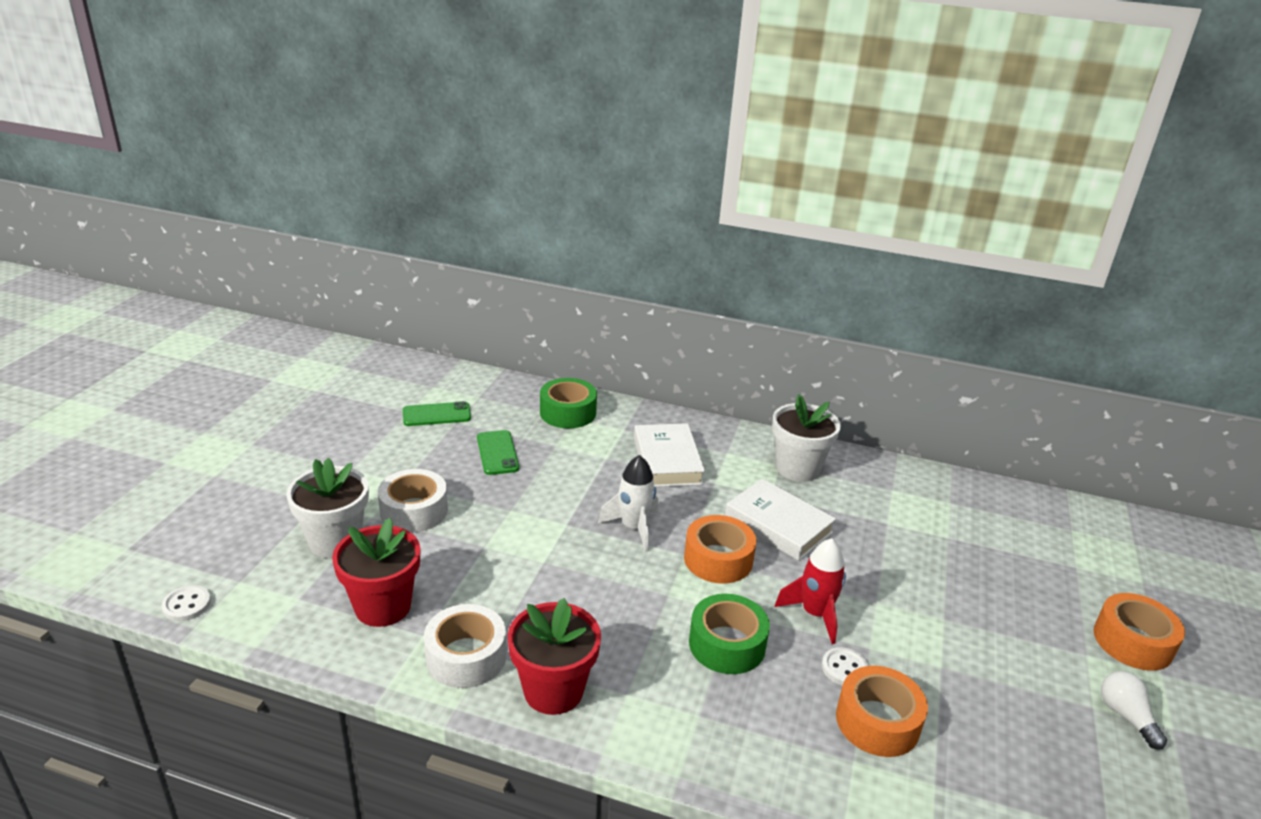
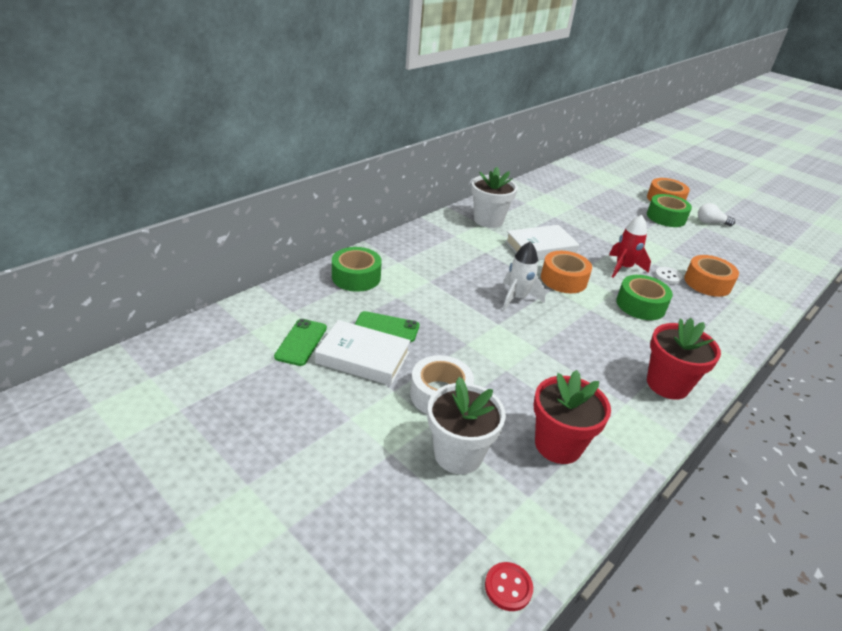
camera: 65 degrees left, 5 degrees up
white button [162,585,211,621] -> red button [485,562,533,611]
white tape [424,604,506,688] -> none
white book [634,423,705,487] -> white book moved to [315,320,411,386]
none -> green tape [647,194,692,227]

